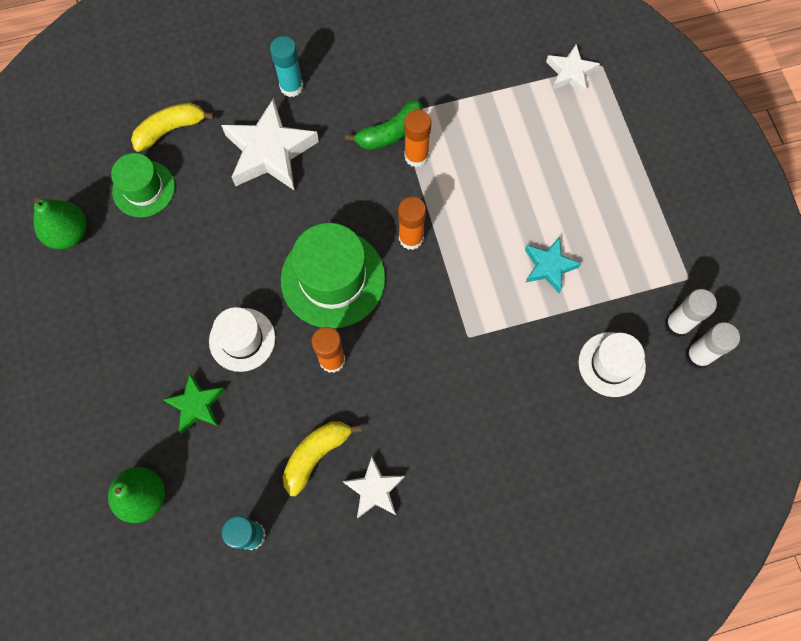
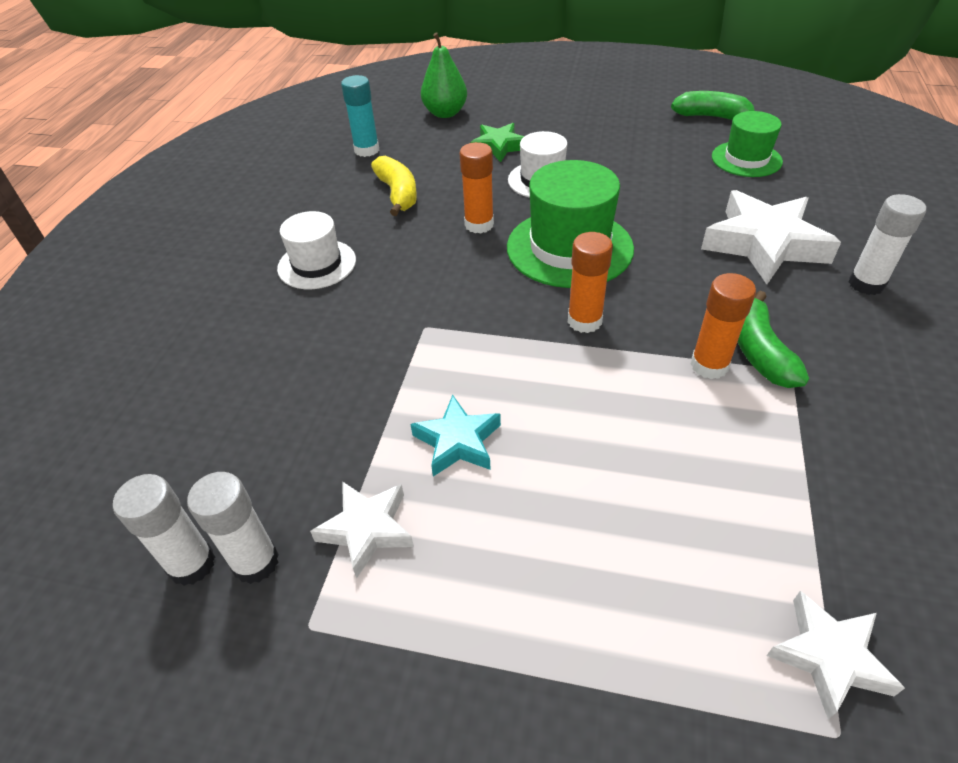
camera: 120 degrees right, 25 degrees down
green pear [34,198,87,249] -> green banana [671,91,755,120]
yellow banana [131,103,215,152] -> none
turquoise glue stick [270,36,303,97] -> white glue stick [848,194,926,295]
white star [343,457,405,518] -> white star moved to [310,481,414,578]
white hat [578,332,646,397] -> white hat moved to [277,211,356,289]

